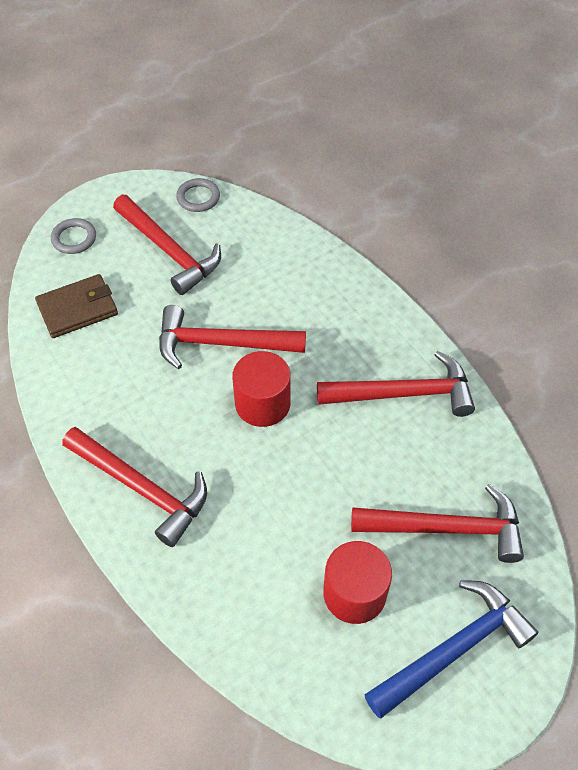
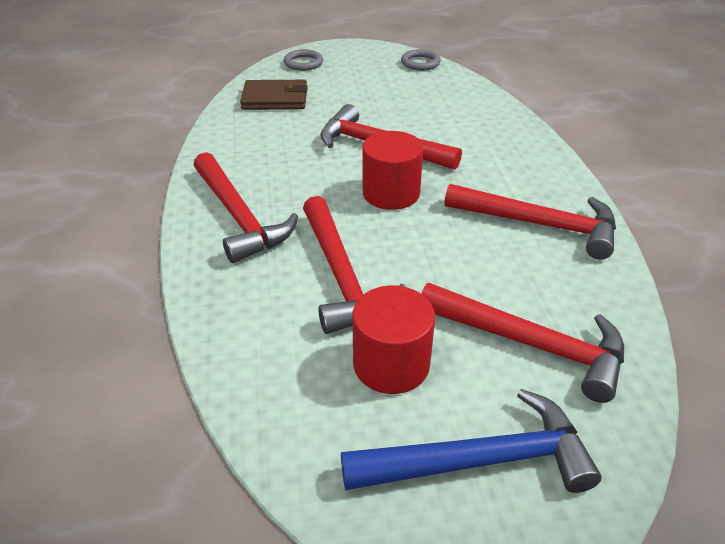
camera: 25 degrees right, 15 degrees down
red hammer [113,195,221,295] -> red hammer moved to [303,196,406,334]

